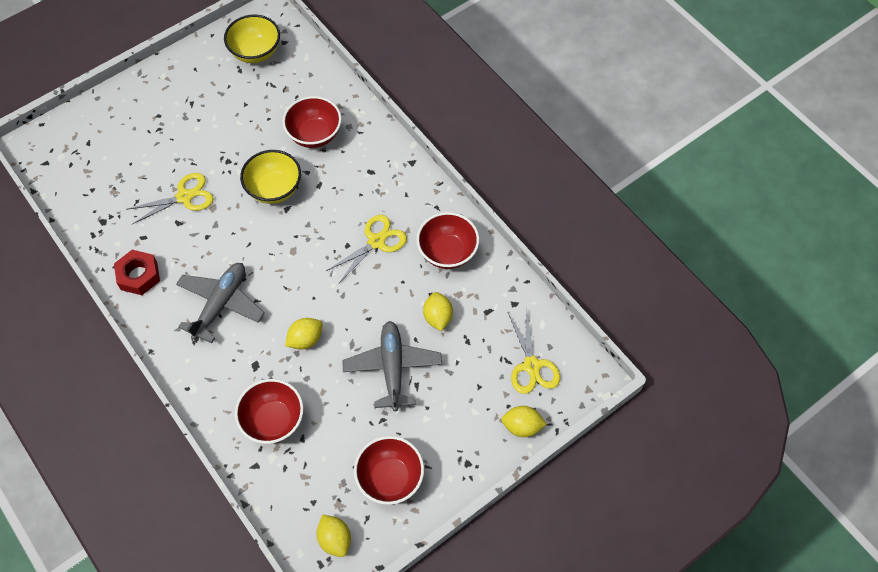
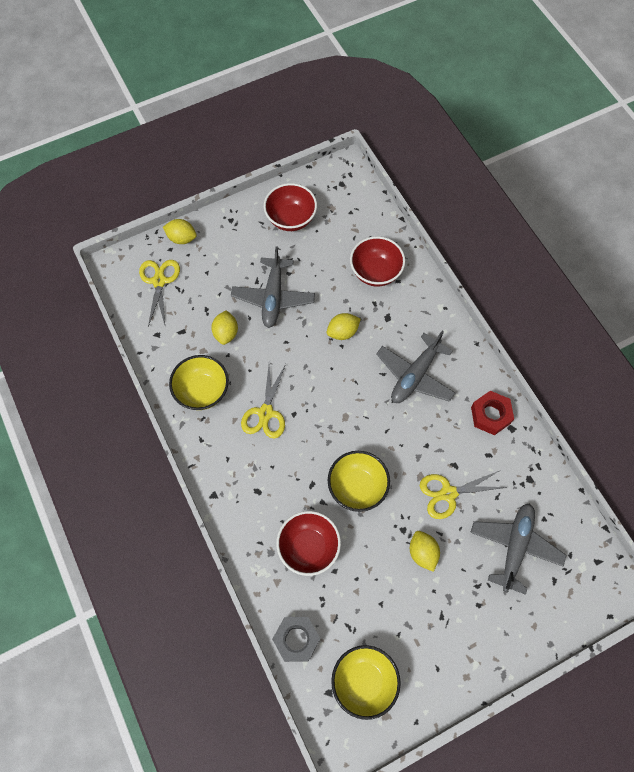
camera: 170 degrees left, 5 degrees up
yellow lemon [317,514,351,557] -> yellow lemon moved to [410,531,440,572]
yellow scissors [326,215,407,283] -> yellow scissors turned 45 degrees counterclockwise [241,364,286,438]
red bowl [417,212,479,269] -> yellow bowl [169,355,229,410]
none -> grey nut [272,617,320,662]
none -> grey plane [470,503,566,595]

